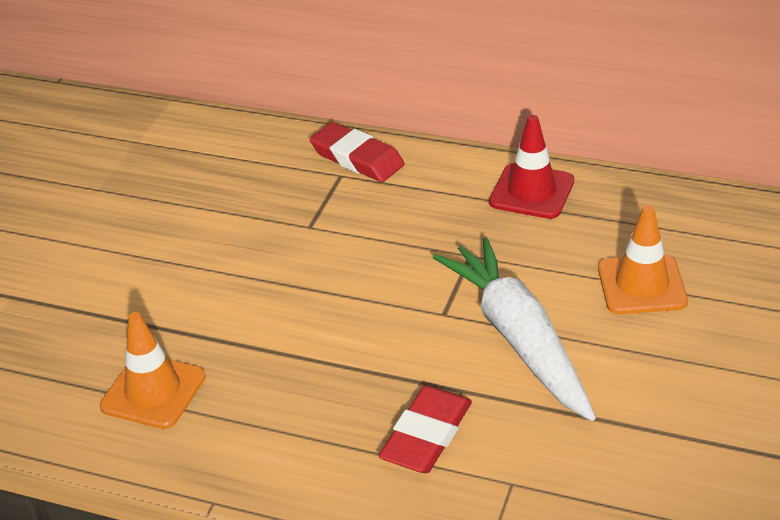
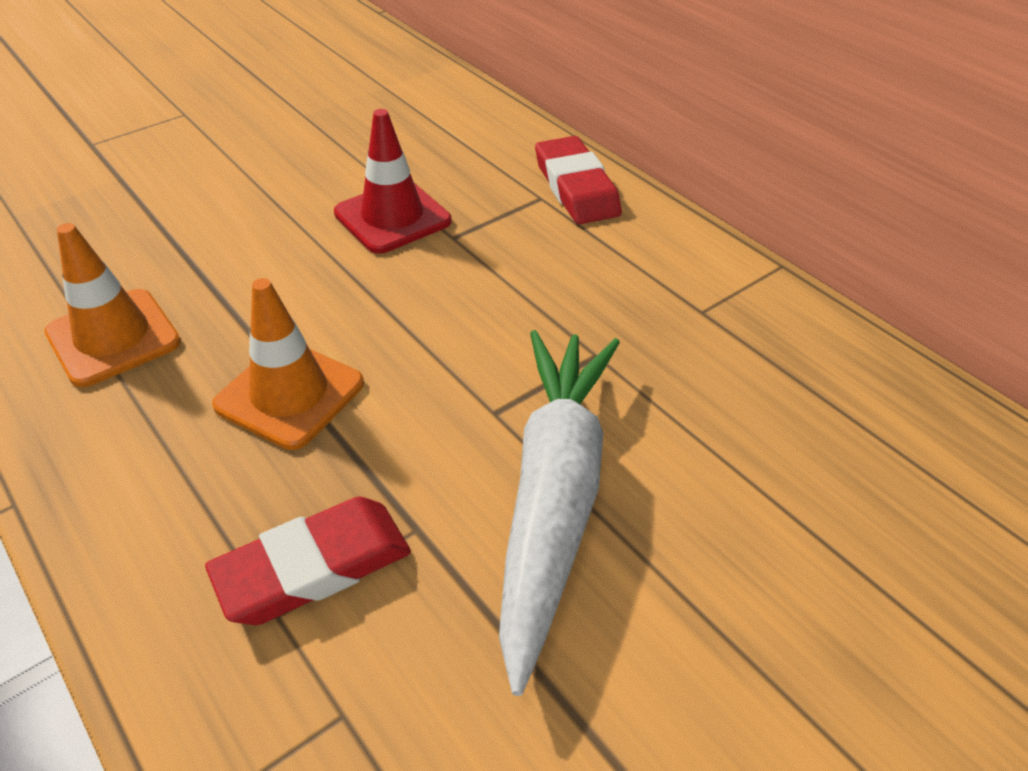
camera: 30 degrees right, 5 degrees up
red traffic cone [489,115,574,219] -> red traffic cone moved to [334,109,452,254]
orange traffic cone [598,205,688,314] -> orange traffic cone moved to [212,278,364,450]

